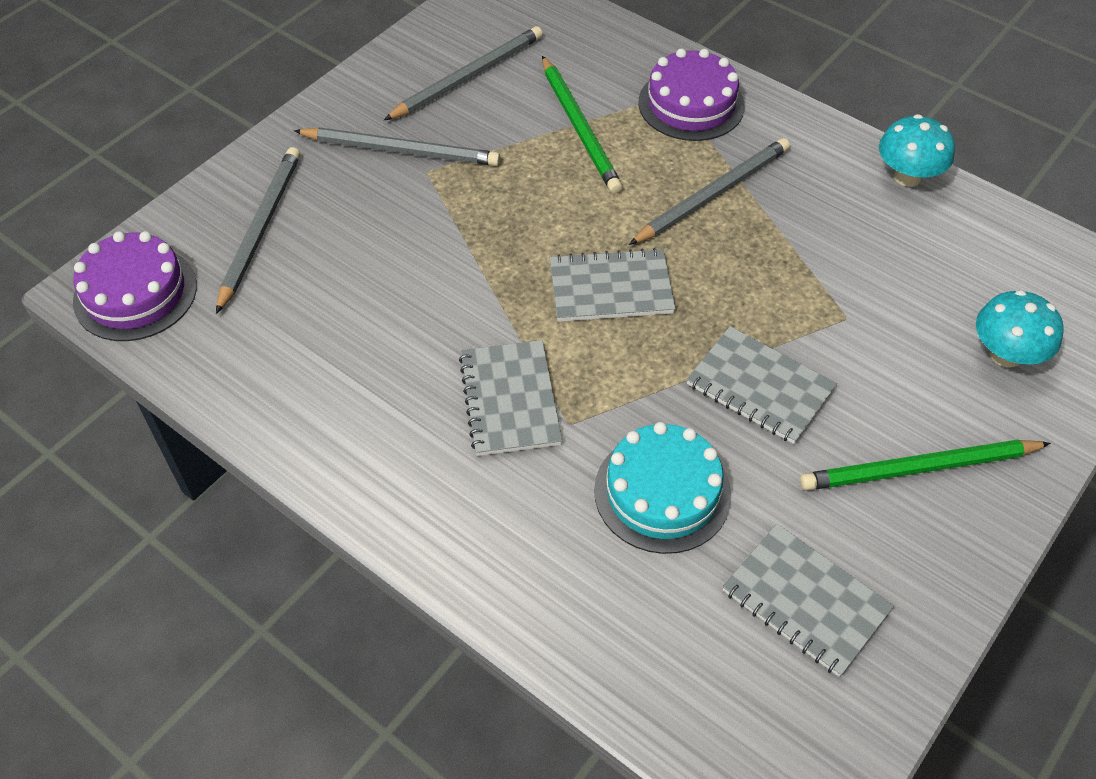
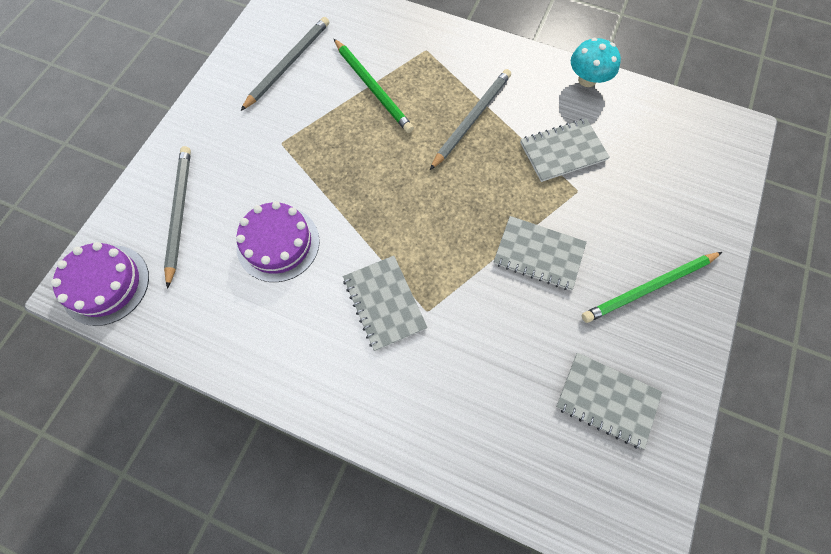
camera: 15 degrees left, 15 degrees up
grey pencil [294,128,500,166] -> none
grey notebook [550,248,676,322] -> grey notebook moved to [520,118,610,182]
turquoise cake [594,422,731,554] -> none
purple cake [638,48,745,141] -> purple cake moved to [236,201,320,282]
turquoise mushroom [976,290,1064,368] -> none

